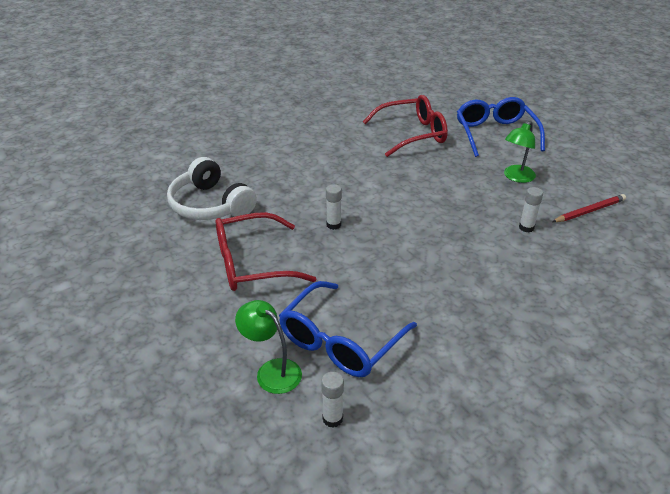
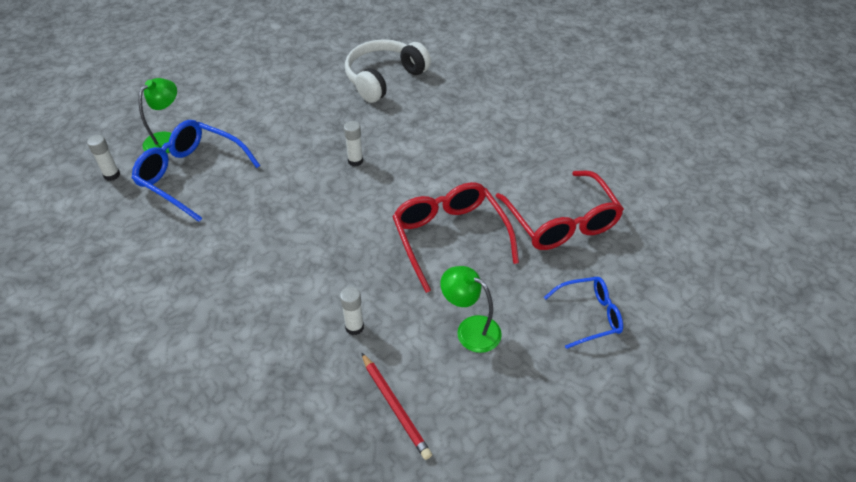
camera: 85 degrees right, 10 degrees up
red glasses [216,212,317,291] -> red glasses moved to [392,182,519,293]
blue glasses [457,97,545,157] -> blue glasses [544,277,623,349], size x0.60

